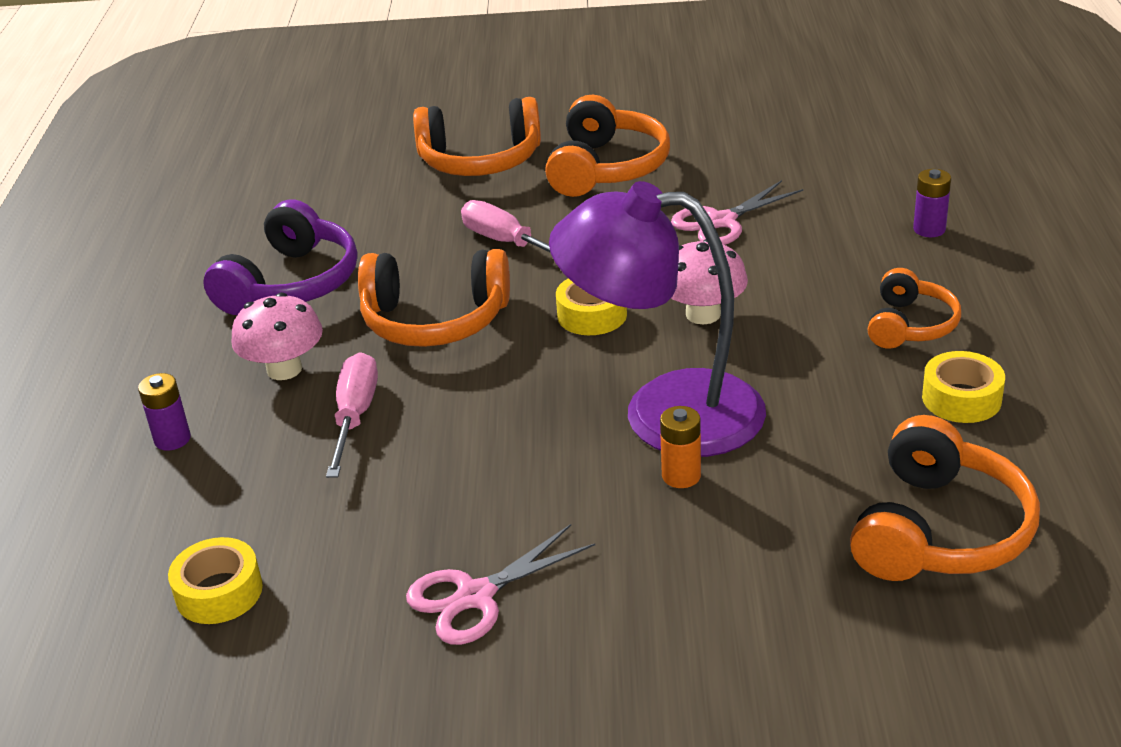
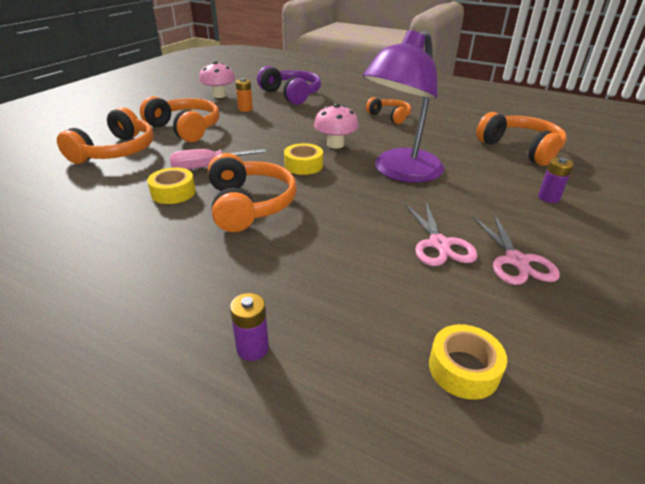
camera: 65 degrees left, 0 degrees up
purple headphones [203,199,357,315] -> purple headphones moved to [257,66,321,105]
pink mushroom [231,292,323,380] -> pink mushroom moved to [199,61,235,98]
pink screwdriver [326,352,378,478] -> none
orange headphones [358,249,510,347] -> orange headphones turned 45 degrees counterclockwise [208,153,297,232]
orange battery [660,406,701,488] -> orange battery moved to [236,78,253,112]
pink scissors [671,180,803,245] -> pink scissors moved to [405,202,478,266]
purple battery [913,169,951,237] -> purple battery moved to [538,158,574,203]
yellow tape [922,351,1005,423] -> yellow tape moved to [147,167,196,204]

